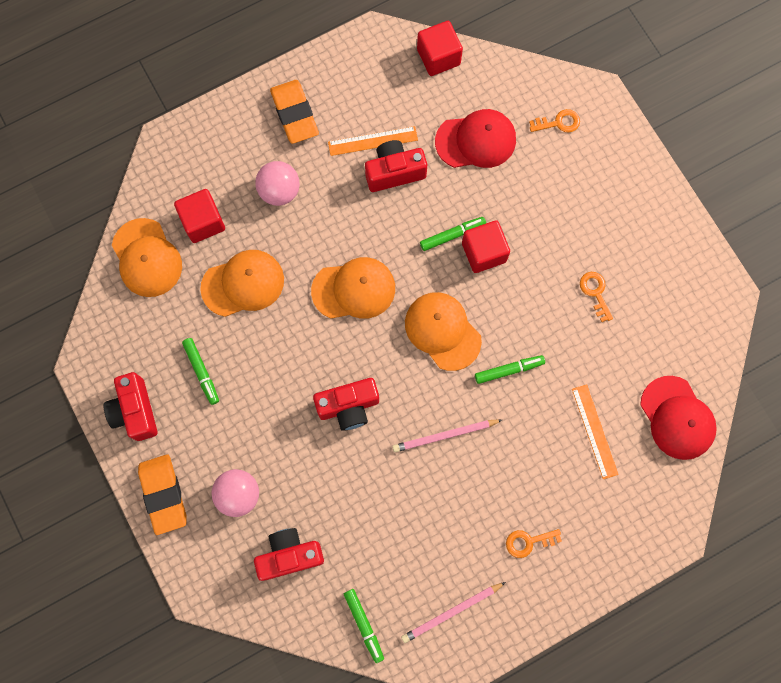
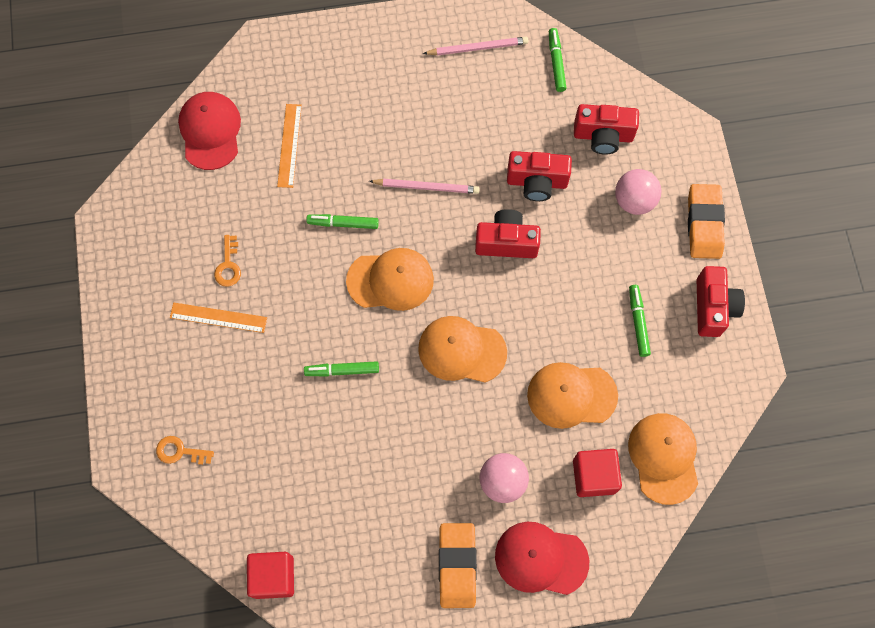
camera: 160 degrees left, 5 degrees down
orange ruler [328,126,418,156] -> orange ruler moved to [170,303,267,333]
red camera [365,140,427,192] -> red camera moved to [507,151,572,201]
orange cap [405,292,482,371] -> orange cap turned 75 degrees counterclockwise [346,248,434,311]
red cap [435,109,516,168] -> red cap moved to [495,522,589,595]
red cube [462,220,510,273] -> none
orange key [506,529,562,558] -> none

